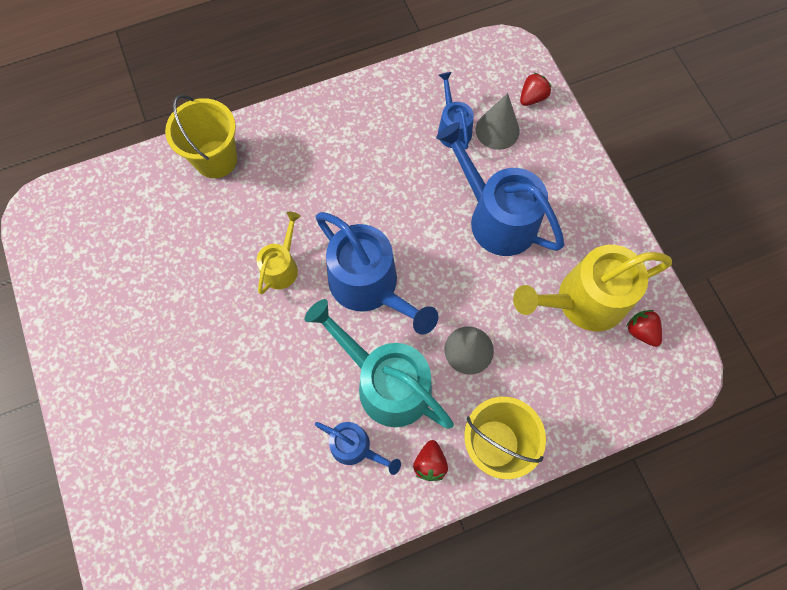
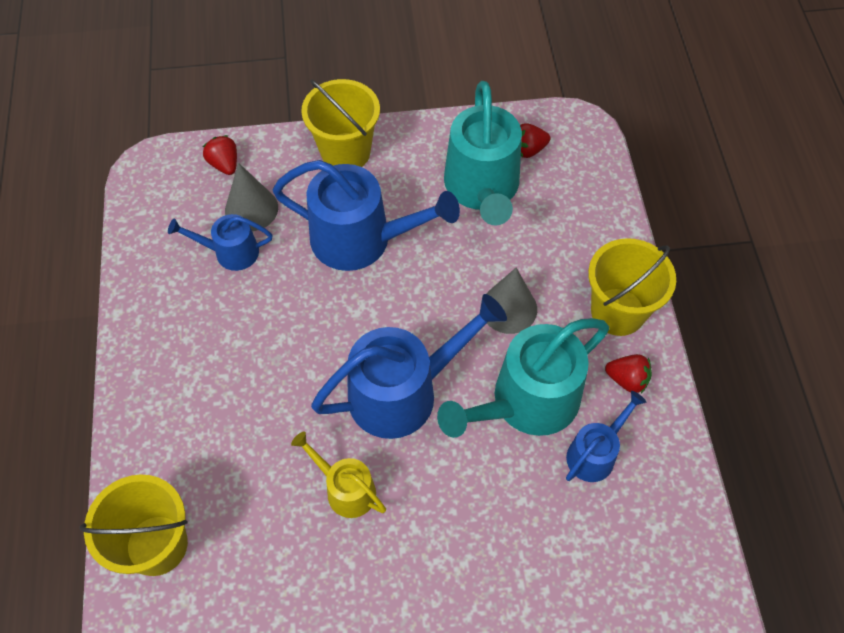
camera: 75 degrees left, 10 degrees down
blue watering can [436,122,564,256] -> blue watering can turned 135 degrees counterclockwise [273,160,460,271]
yellow watering can [513,245,672,331] -> turquoise watering can [444,81,522,225]
none -> yellow bucket [301,79,380,167]

